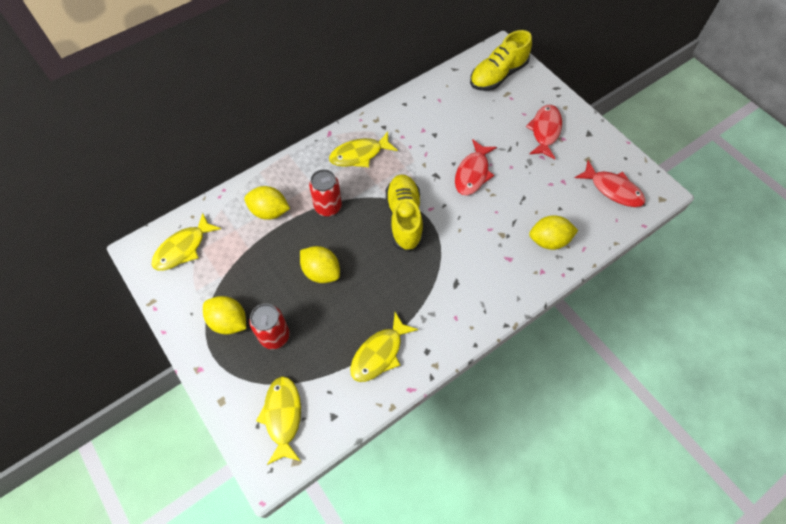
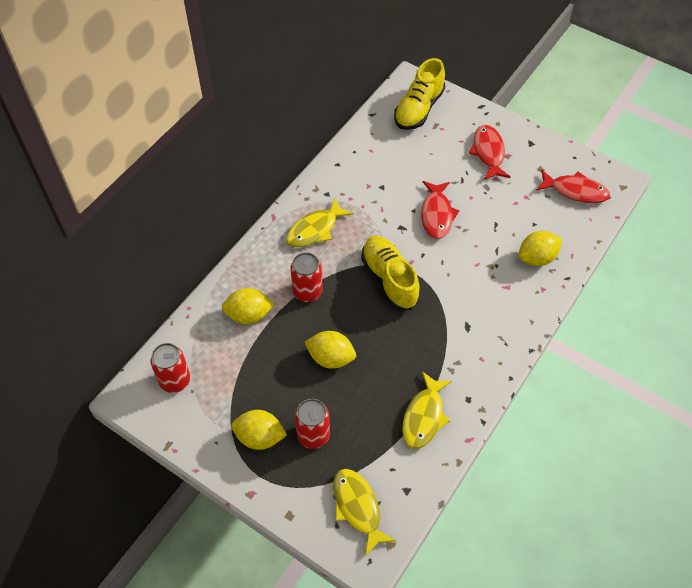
camera: 20 degrees left, 5 degrees down
yellow fish [151,213,221,271] -> red can [151,343,190,393]

